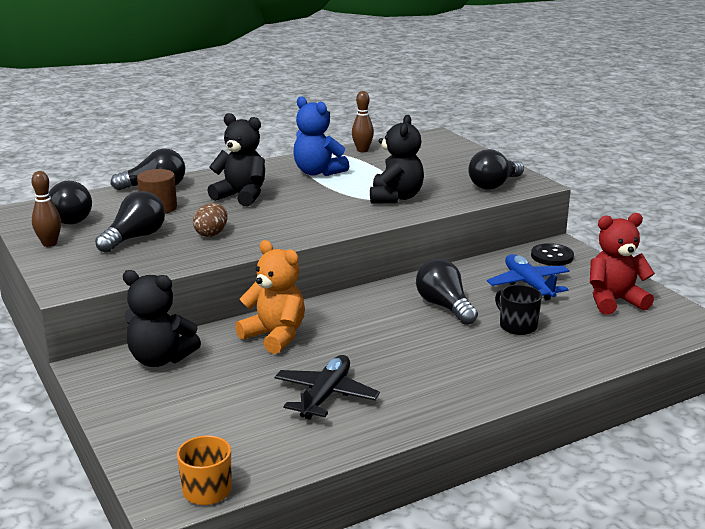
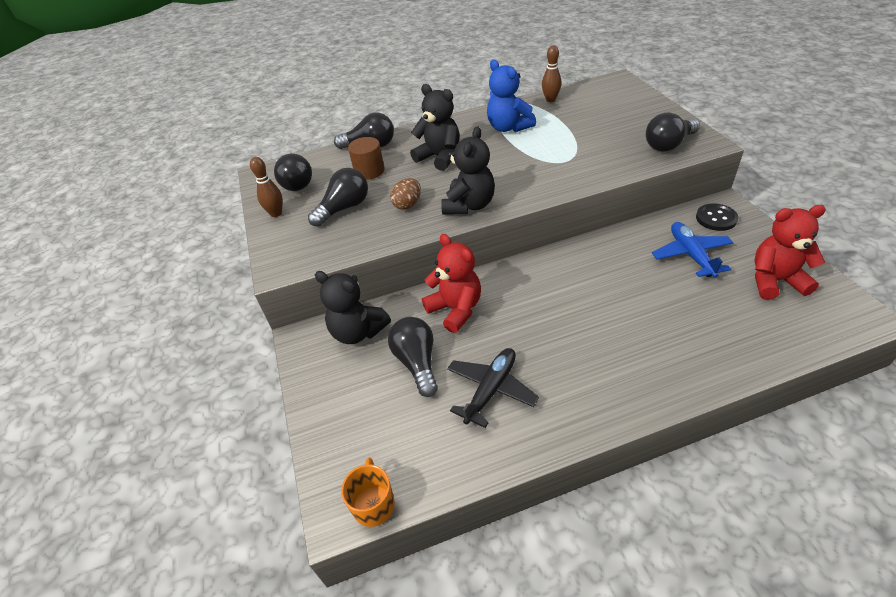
camera: 15 degrees right, 20 degrees up
orange teddy bear [235,240,305,354] -> red teddy bear [422,234,481,333]
black teddy bear [370,115,424,204] -> black teddy bear moved to [441,126,495,215]
black light bulb [416,259,478,325] -> black light bulb moved to [388,317,438,397]
black mug [495,285,542,335] -> none

